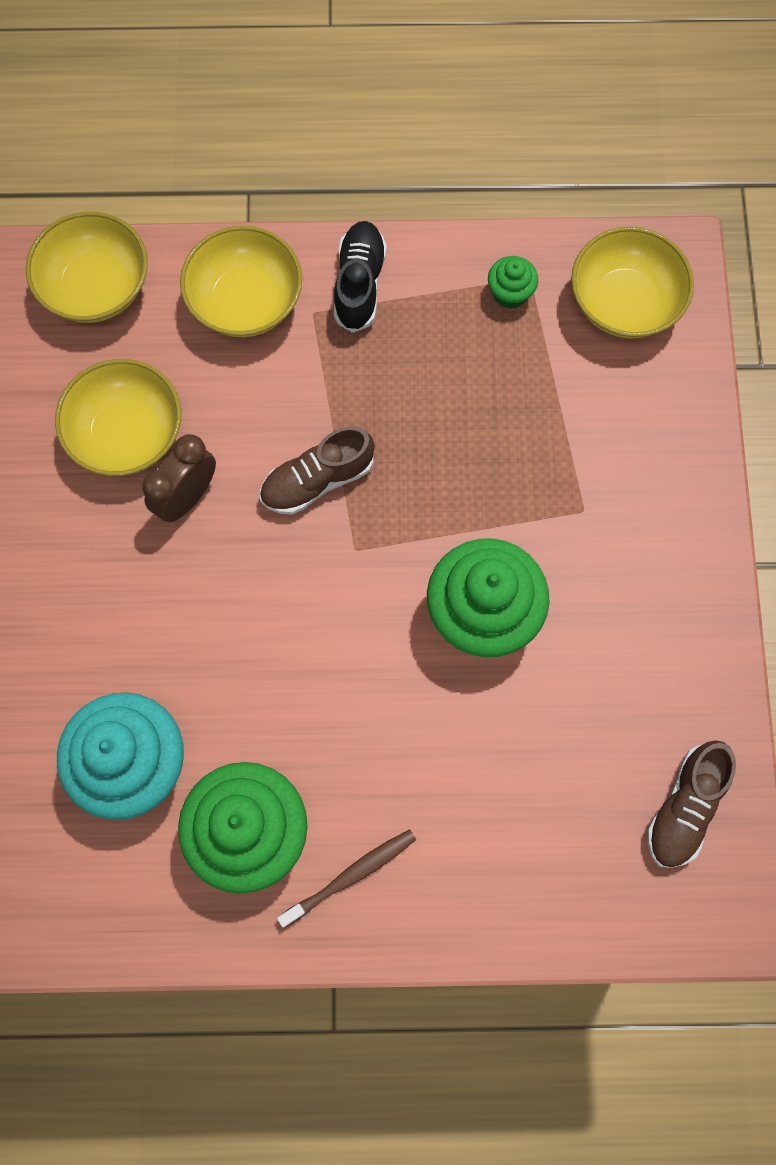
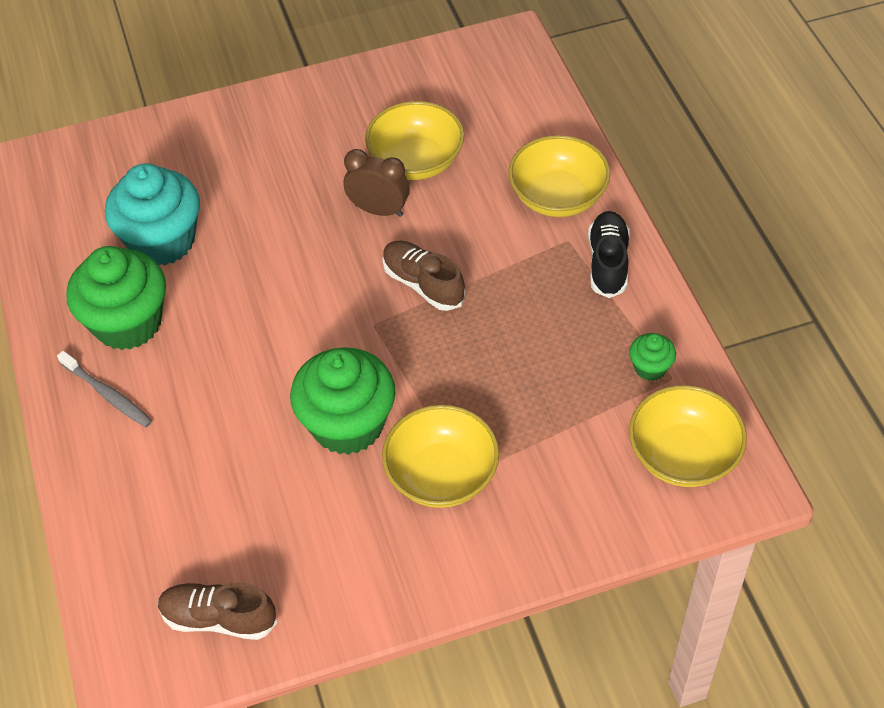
camera: 75 degrees right, 20 degrees down
yellow bowl [26,212,148,323] -> yellow bowl moved to [382,405,499,508]
brown toothbrush [277,829,416,928] -> grey toothbrush [57,351,152,427]
black shoe [334,221,387,333] -> black shoe turned 75 degrees counterclockwise [588,211,630,298]

